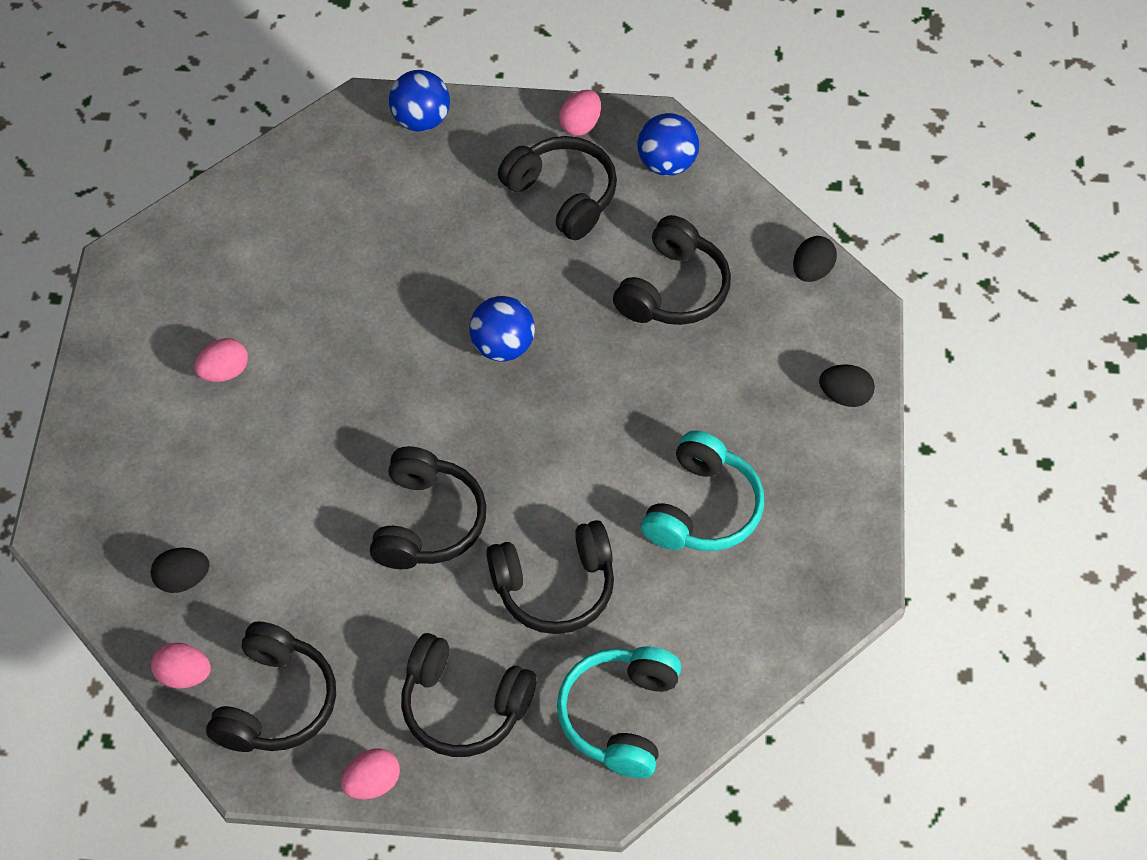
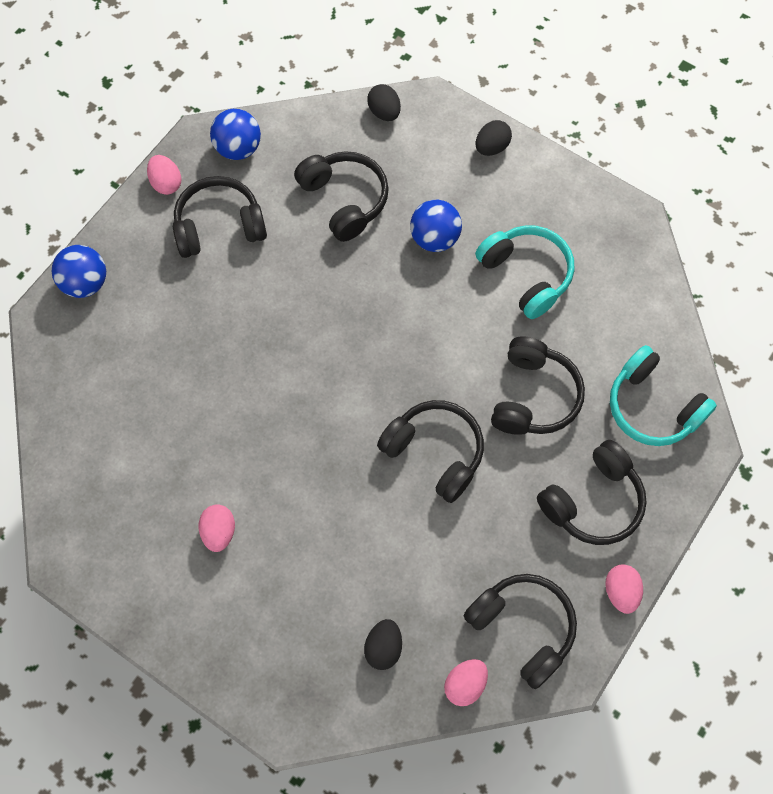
camera: 60 degrees left, 10 degrees up
blue ball [469,296,535,361] -> blue ball moved to [410,200,462,252]

